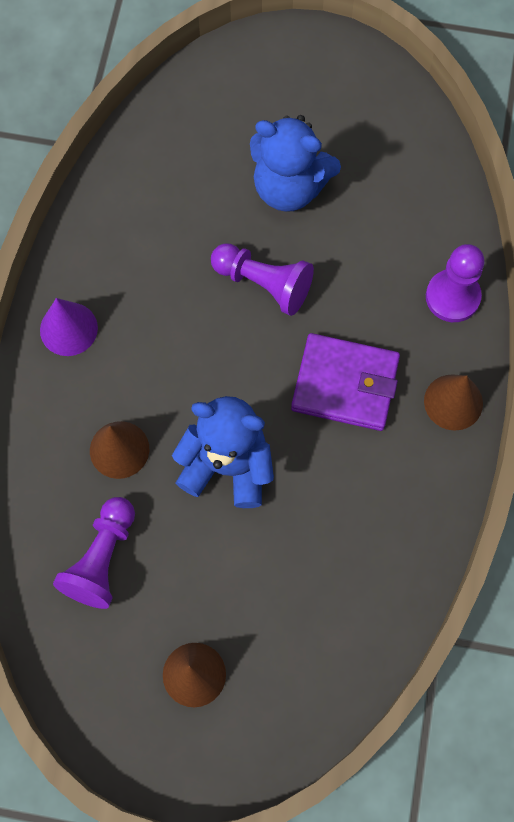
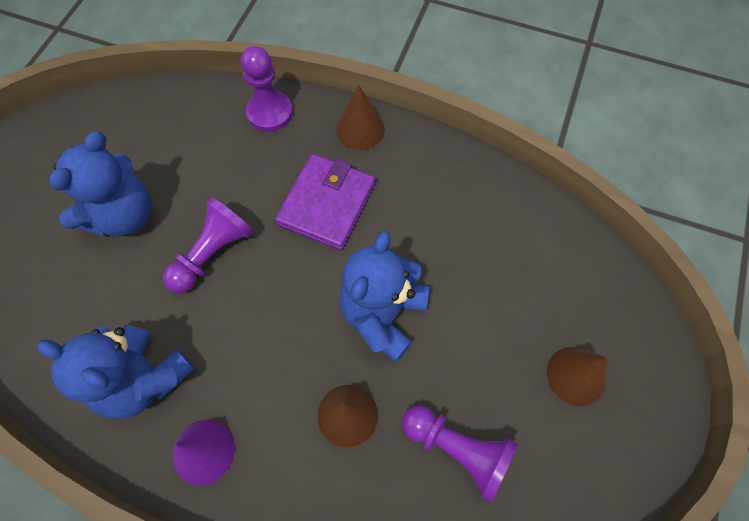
camera: 80 degrees left, 5 degrees down
none -> blue teddy bear [37,325,195,419]

